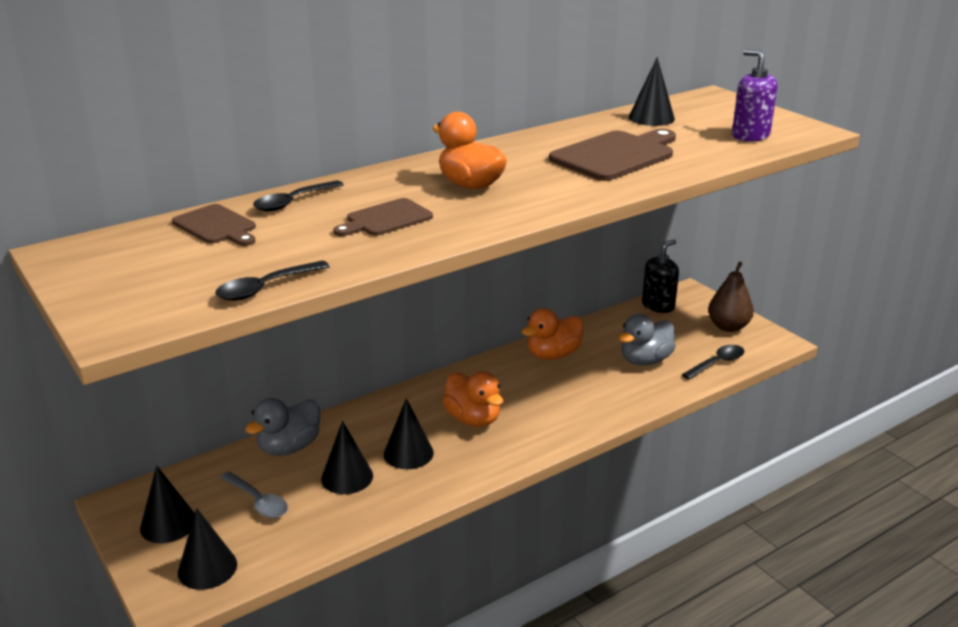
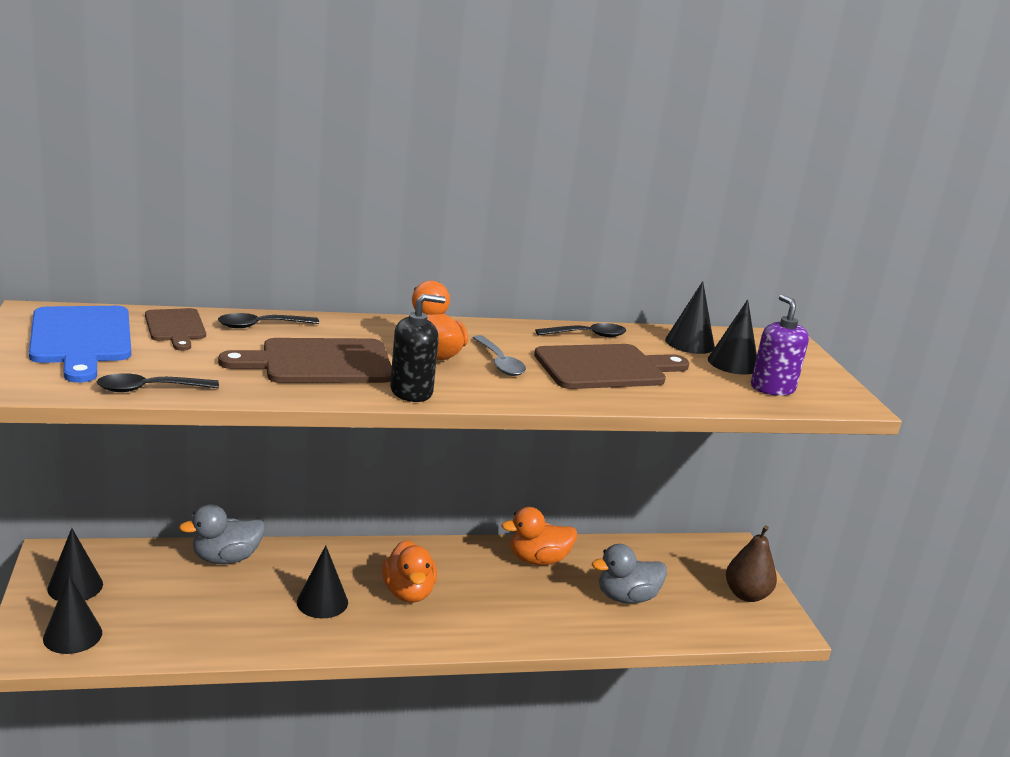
camera: 20 degrees right, 5 degrees down
grey spoon [220,472,288,518] -> grey spoon moved to [473,335,526,376]
black cone [321,421,373,494] -> black cone moved to [708,299,757,375]
brown cutting board [333,198,433,236] -> brown cutting board [218,338,392,383], size x1.69
black soap dispenser [642,239,679,313] -> black soap dispenser moved to [390,294,445,402]
black spoon [682,345,744,379] -> black spoon moved to [535,323,626,337]
none -> blue cutting board [29,306,131,383]

